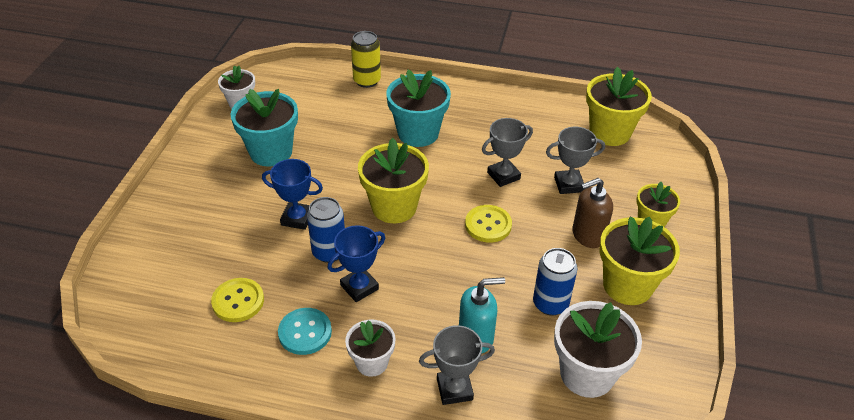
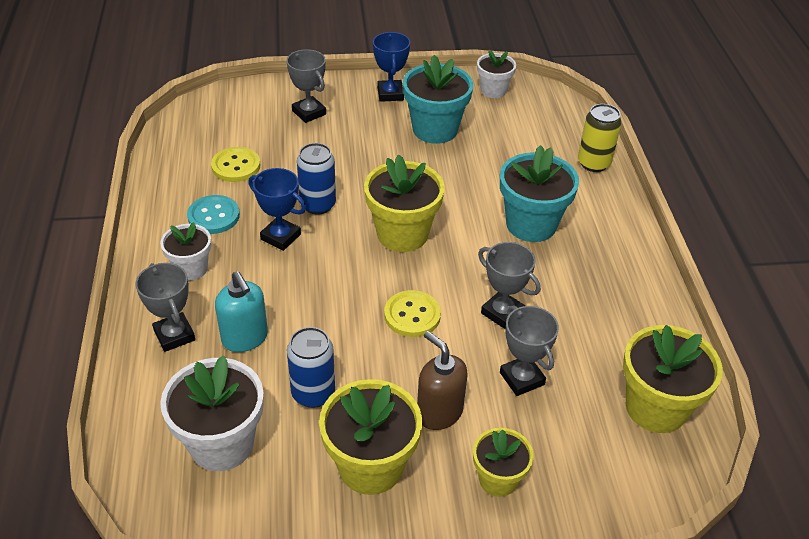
camera: 70 degrees right, 0 degrees up
blue trophy [262,159,323,230] -> blue trophy moved to [373,32,410,102]
none -> grey trophy [287,49,326,123]

